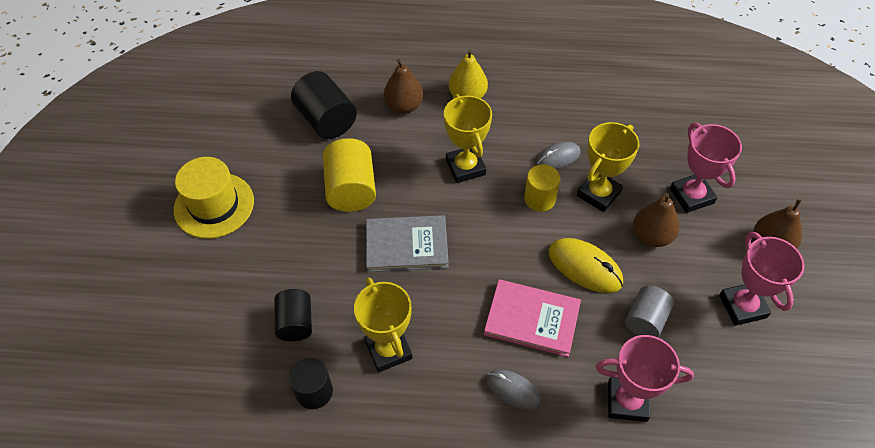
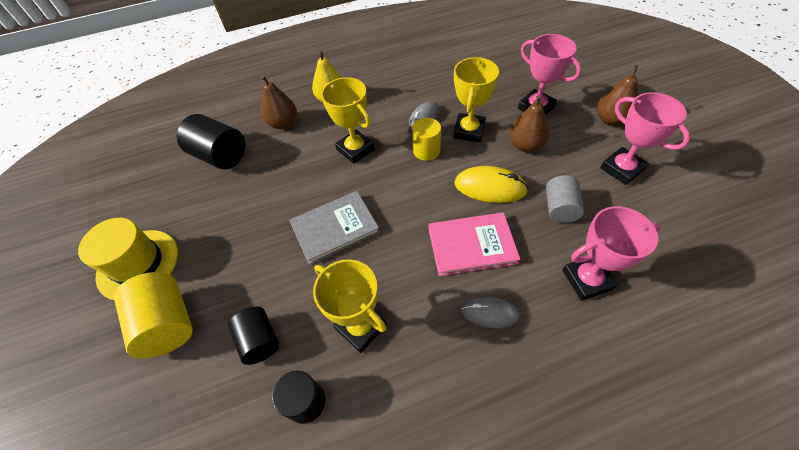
camera: 20 degrees left, 0 degrees up
yellow cylinder [323,138,376,212] -> yellow cylinder moved to [114,272,193,359]

